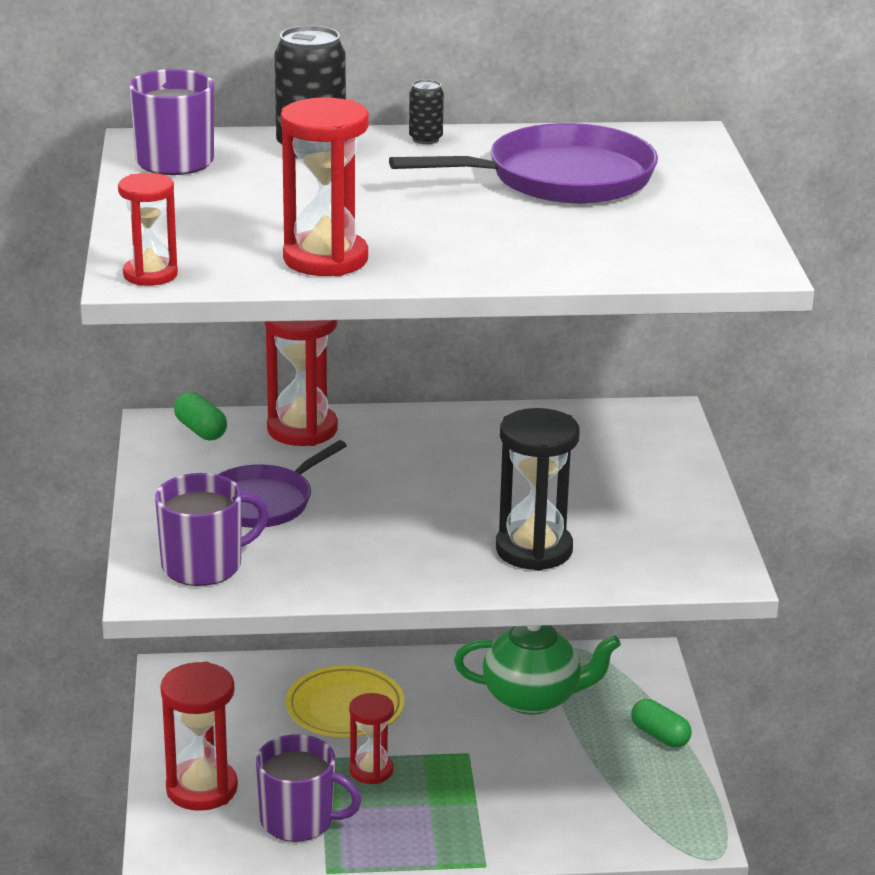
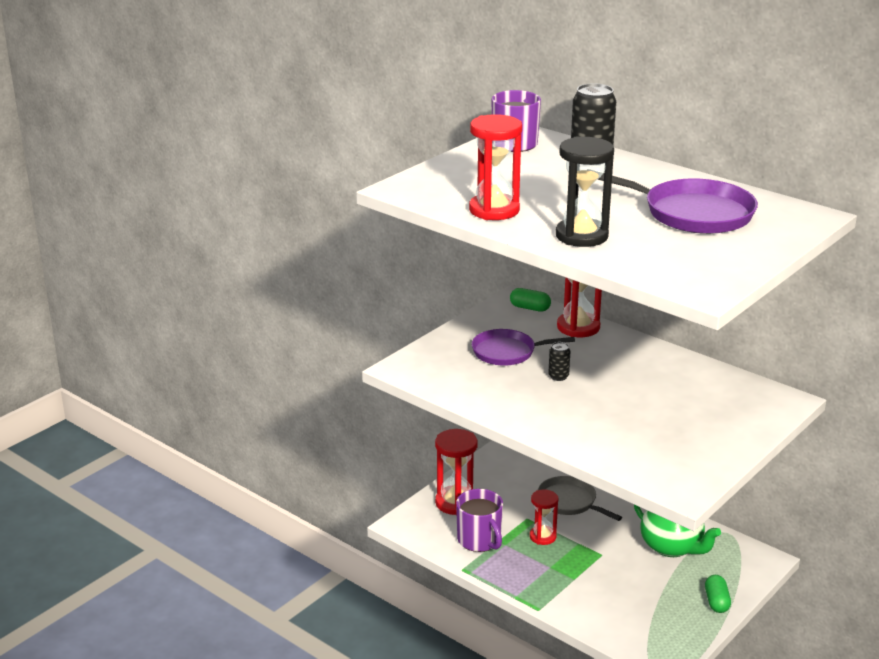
camera: 45 degrees right, 0 degrees up
red hourglass [118,173,178,286] -> none
purple mug [155,473,269,586] -> none
green capsule [174,392,227,440] -> green capsule turned 75 degrees counterclockwise [510,288,551,312]
yellow plate [286,665,405,737] -> grey pan [538,476,622,521]
black can [409,79,444,144] -> black can moved to [548,342,570,381]
black hourglass [496,408,580,571] -> black hourglass moved to [556,136,614,247]

